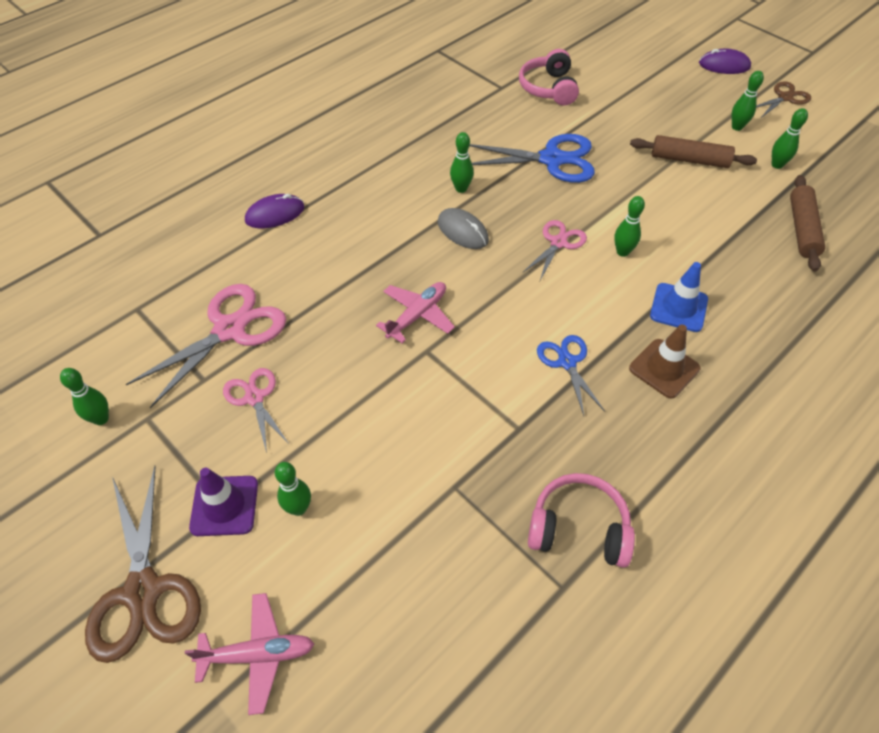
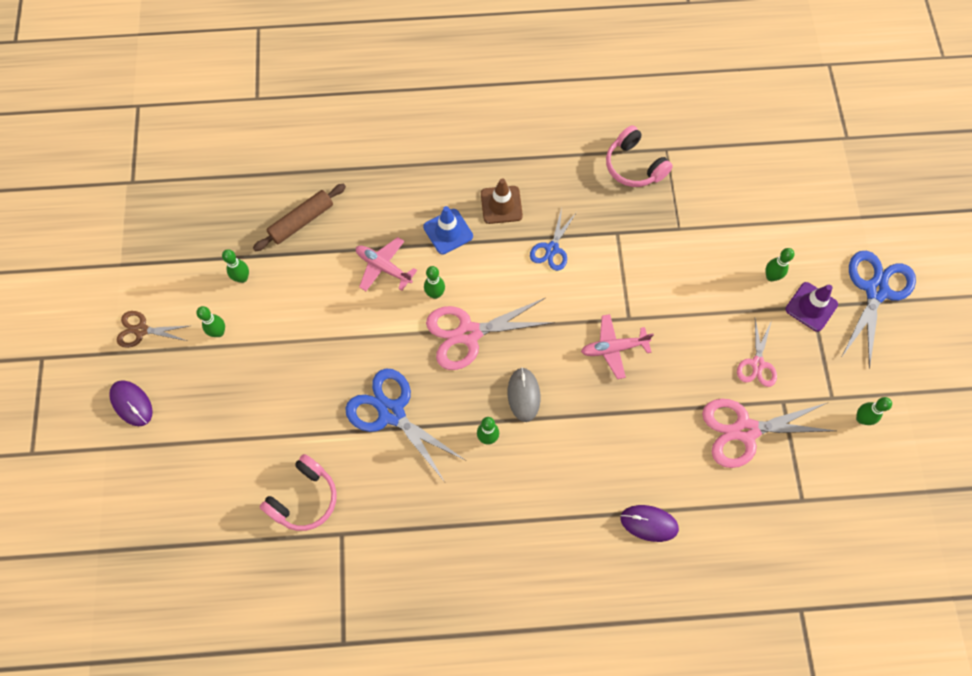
camera: 140 degrees left, 15 degrees up
brown scissors [85,466,201,663] -> blue scissors [842,251,916,369]
pink plane [185,593,314,715] -> pink plane moved to [356,237,417,291]
pink scissors [522,220,587,280] -> pink scissors [426,298,555,370], size x1.74
brown rolling pin [630,135,757,168] -> none

